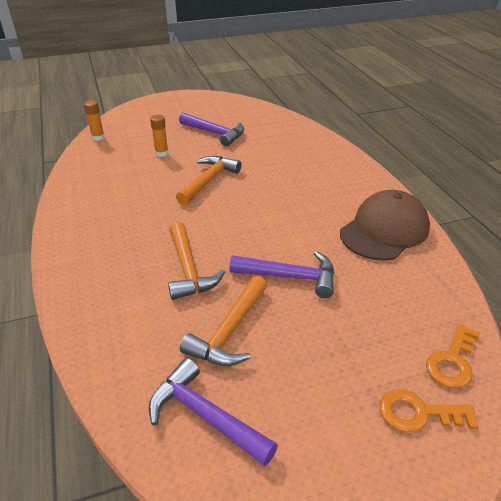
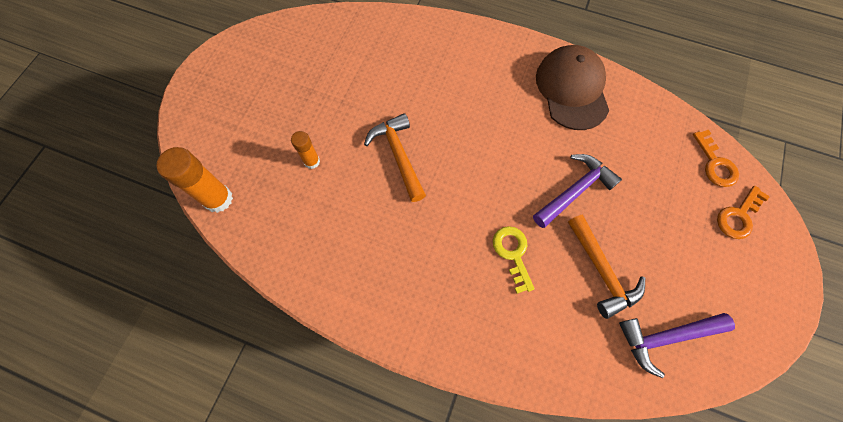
camera: 50 degrees left, 30 degrees up
orange glue stick [84,100,105,141] -> orange glue stick [156,147,233,213], size x1.73
orange hammer [168,222,225,300] -> yellow key [493,226,535,294]
purple hammer [179,113,244,147] -> none

